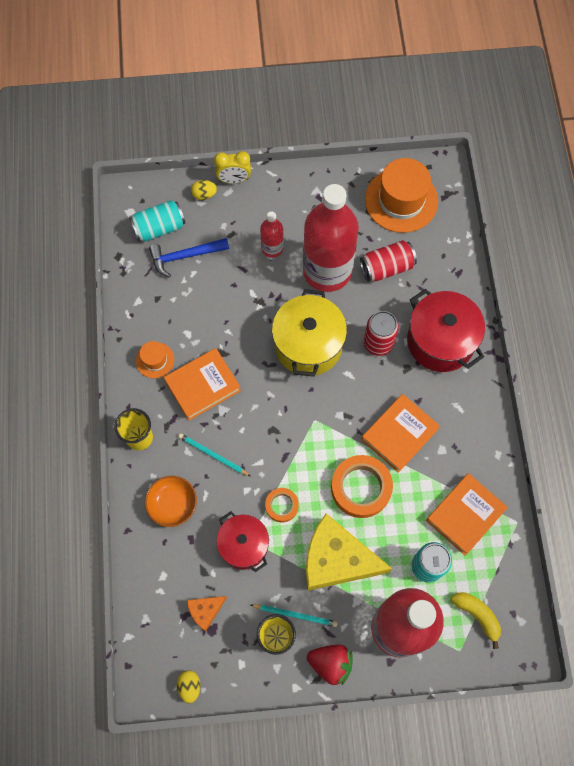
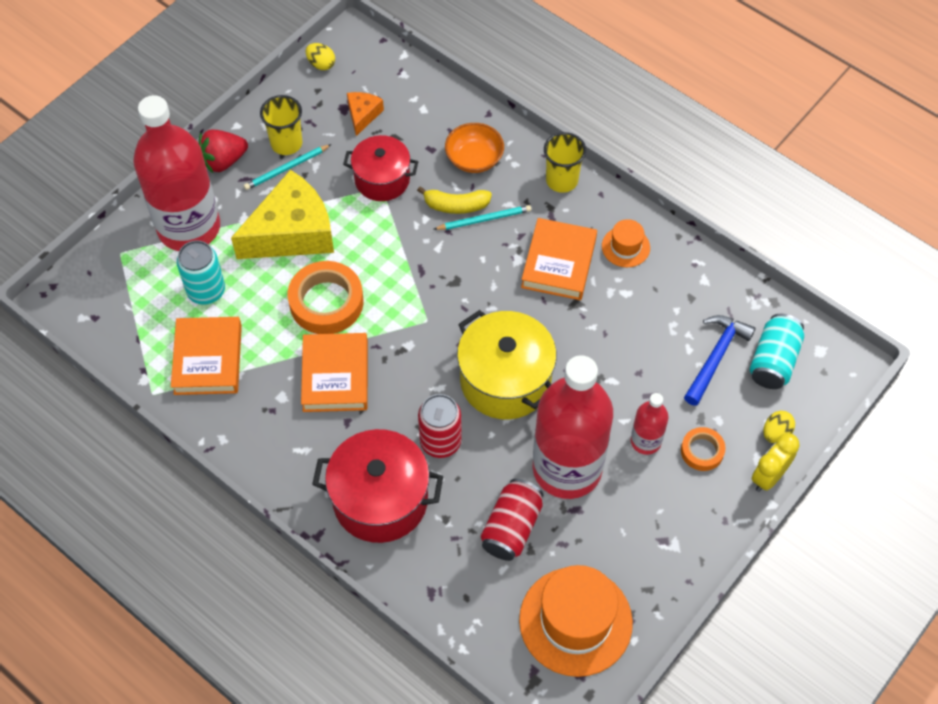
camera: 135 degrees right, 10 degrees down
orange tape [265,488,299,522] -> orange tape moved to [681,427,726,471]
yellow banana [451,592,501,649] -> yellow banana moved to [417,186,492,214]

